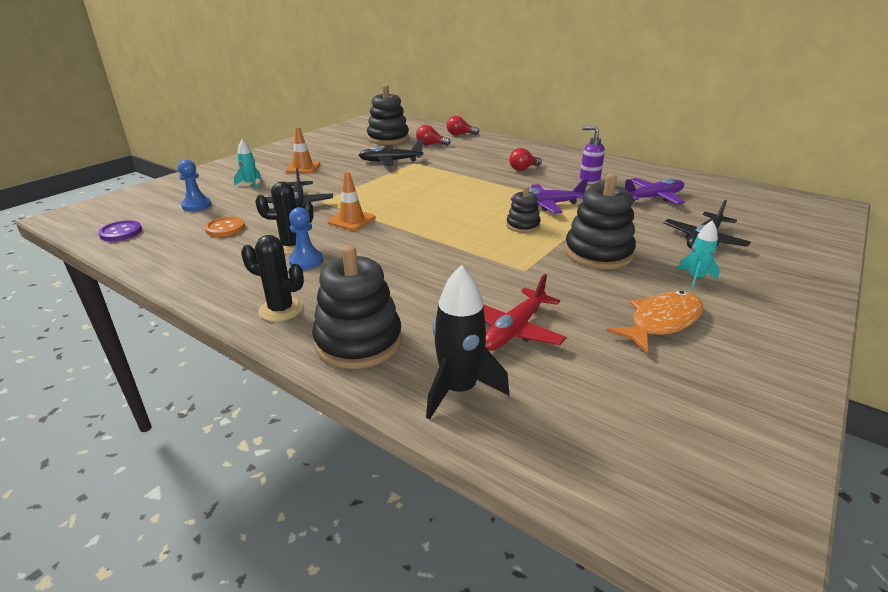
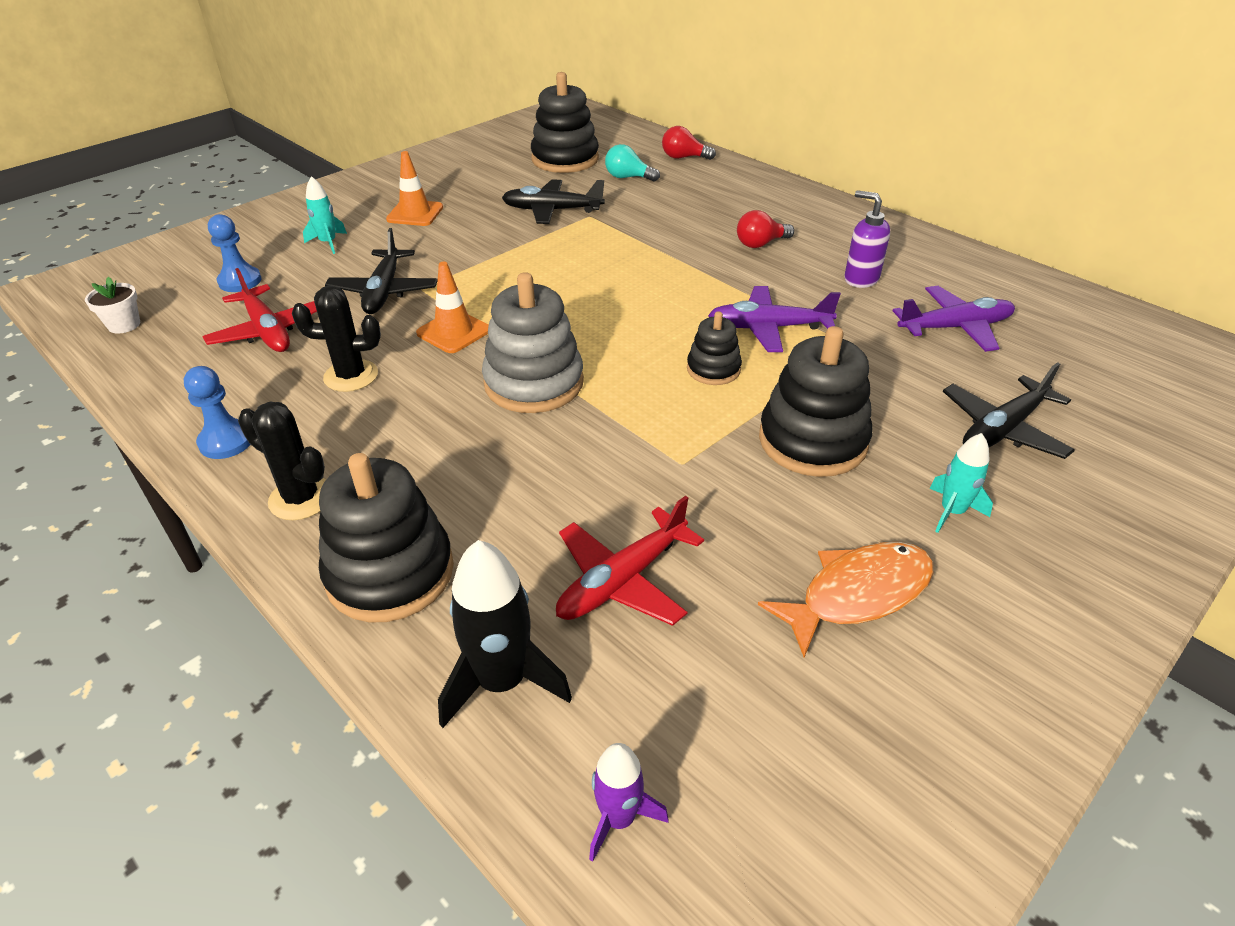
camera: 10 degrees right, 10 degrees up
purple button [98,220,142,241] -> white flower pot [85,277,140,333]
orange button [204,217,245,237] -> red plane [202,268,317,352]
blue pawn [288,207,323,270] -> blue pawn moved to [184,366,251,459]
red light bulb [416,125,451,146] -> turquoise light bulb [605,144,660,182]
none -> grey stacking toy [482,272,584,413]
none -> purple rocket [589,743,668,862]

